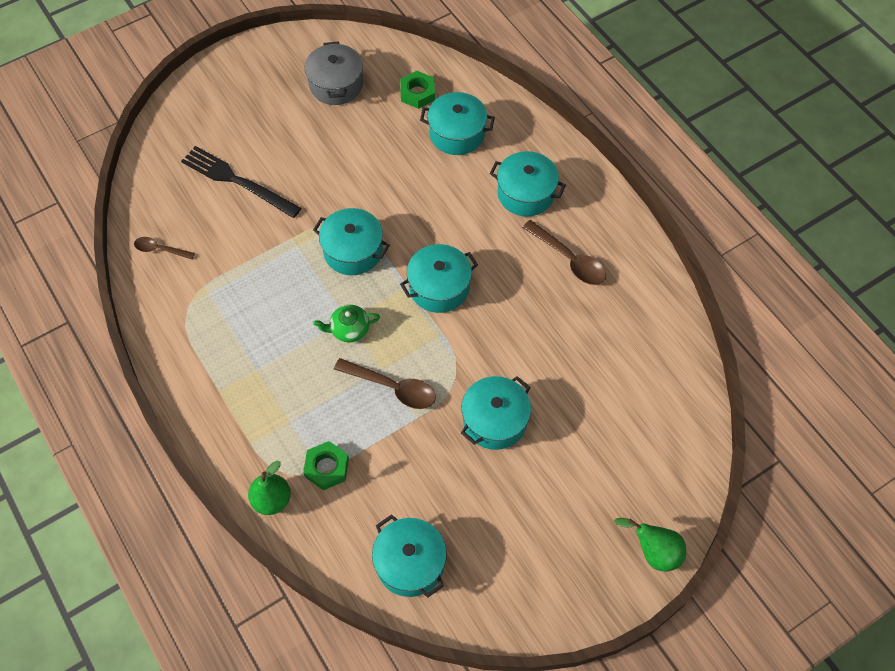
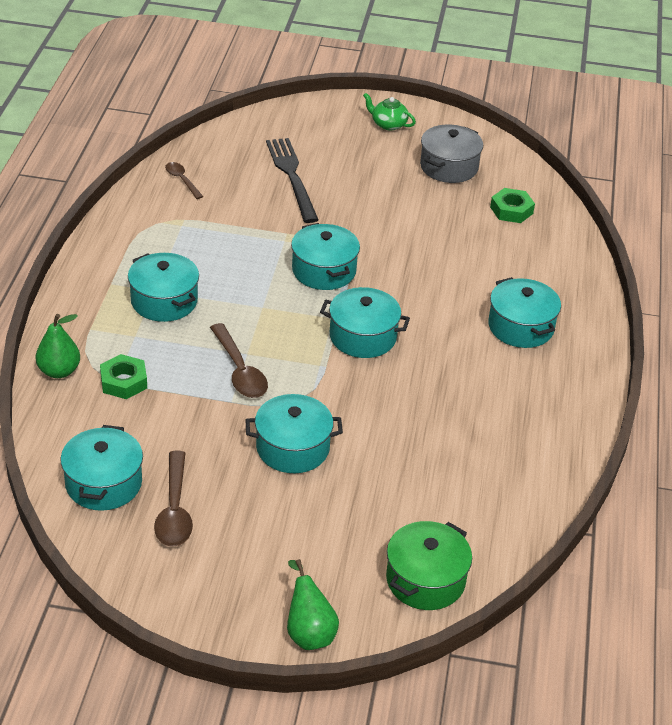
camera: 40 degrees right, 20 degrees down
green teapot [313,305,380,342] -> green teapot moved to [363,93,416,130]
turquoise pot [420,92,495,155] -> turquoise pot moved to [128,253,199,322]
brown spoon [522,220,606,285] -> brown spoon moved to [154,451,193,547]
none -> green pot [386,521,472,610]

